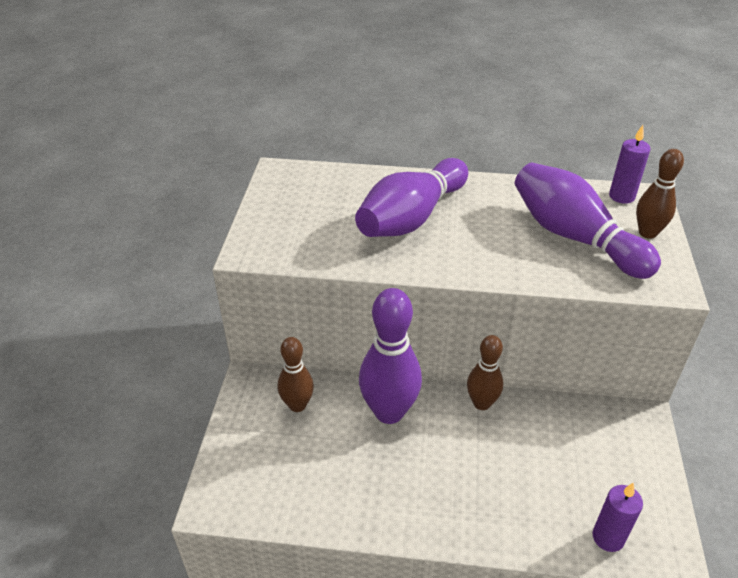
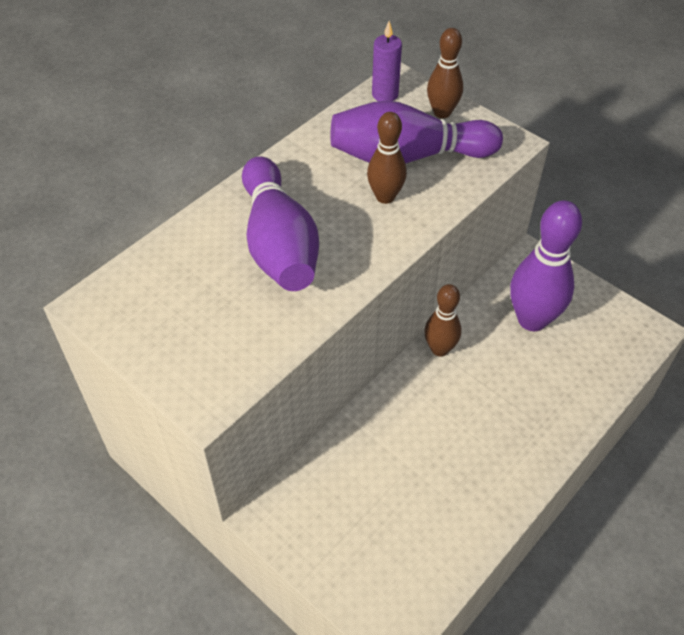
camera: 55 degrees left, 10 degrees up
brown bowling pin [278,337,314,412] -> brown bowling pin moved to [367,112,407,204]
purple bowling pin [359,288,422,424] -> purple bowling pin moved to [510,200,582,331]
purple candle [592,482,643,552] -> none

